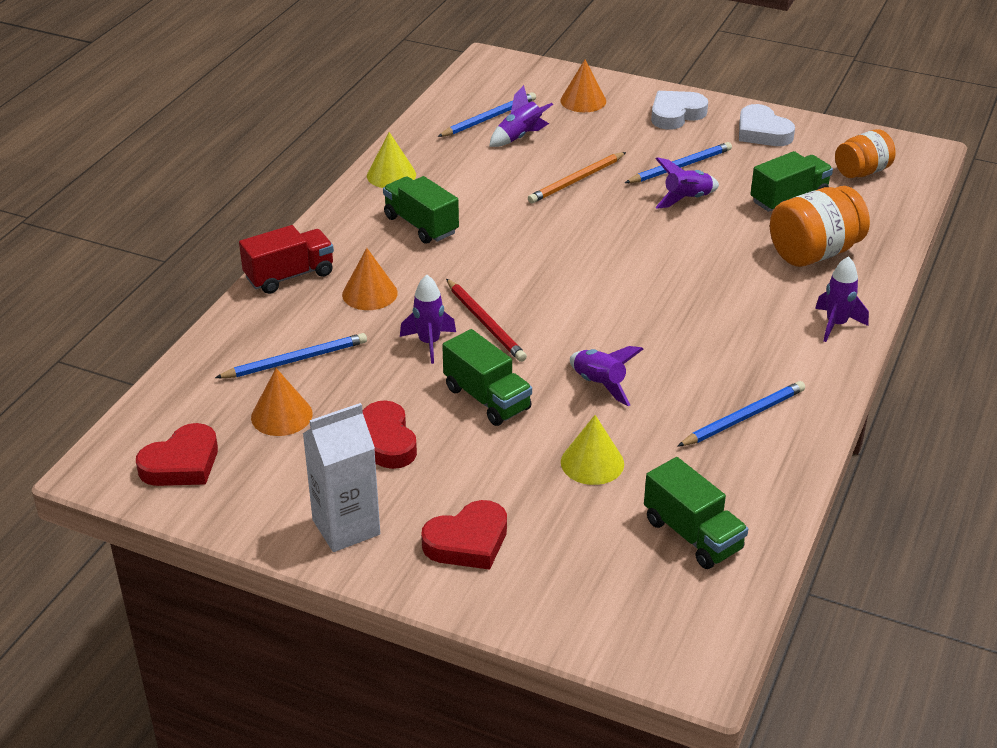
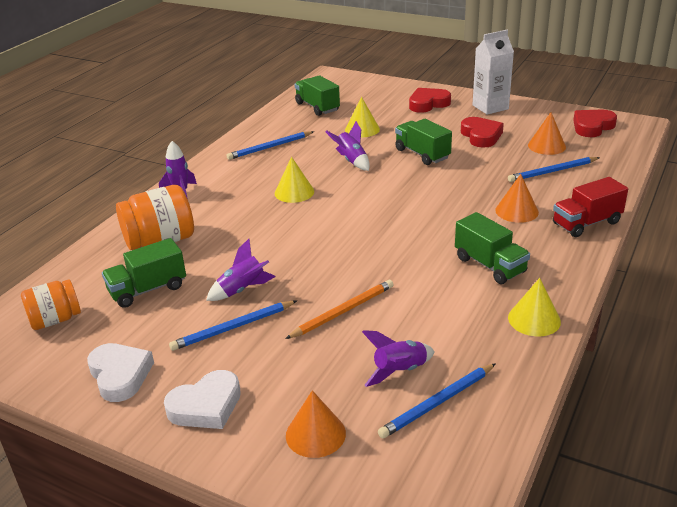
camera: 175 degrees left, 5 degrees down
purple rocket [400,275,456,364] -> none
red pencil [446,279,527,362] -> none
none -> yellow cone [275,157,314,203]

